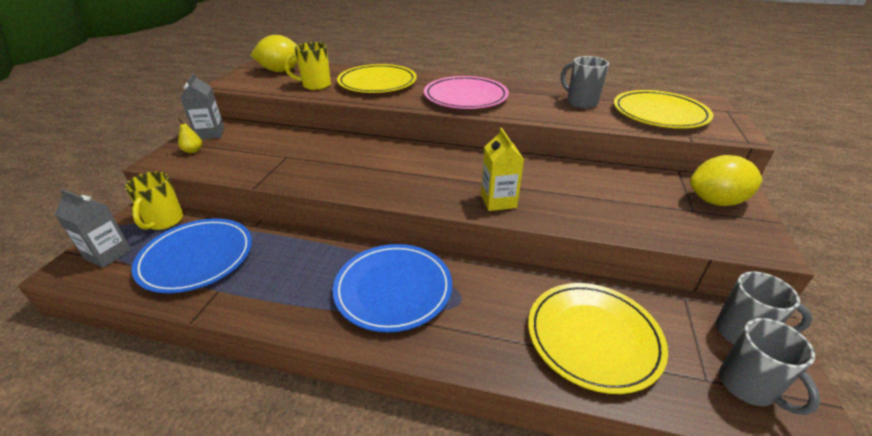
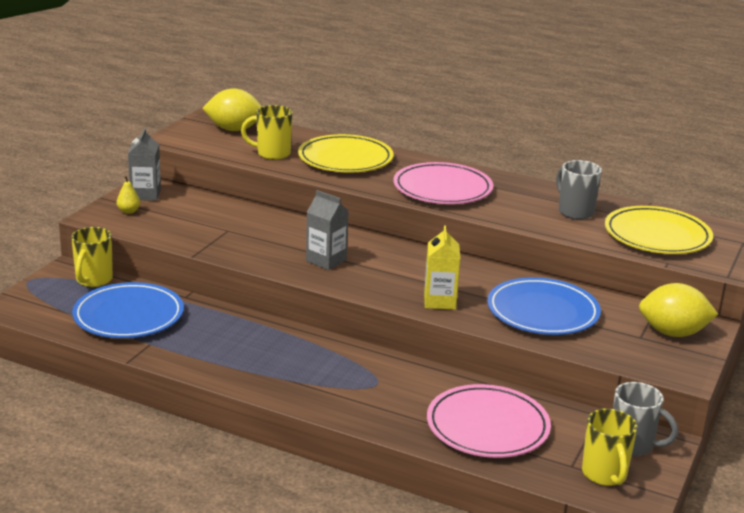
camera: 10 degrees right, 10 degrees down
grey carton [54,189,132,268] -> grey carton moved to [306,190,348,270]
blue plate [333,244,452,333] -> blue plate moved to [487,277,601,335]
yellow plate [528,283,668,394] -> pink plate [427,384,551,458]
grey mug [719,318,821,415] -> yellow mug [582,408,638,486]

